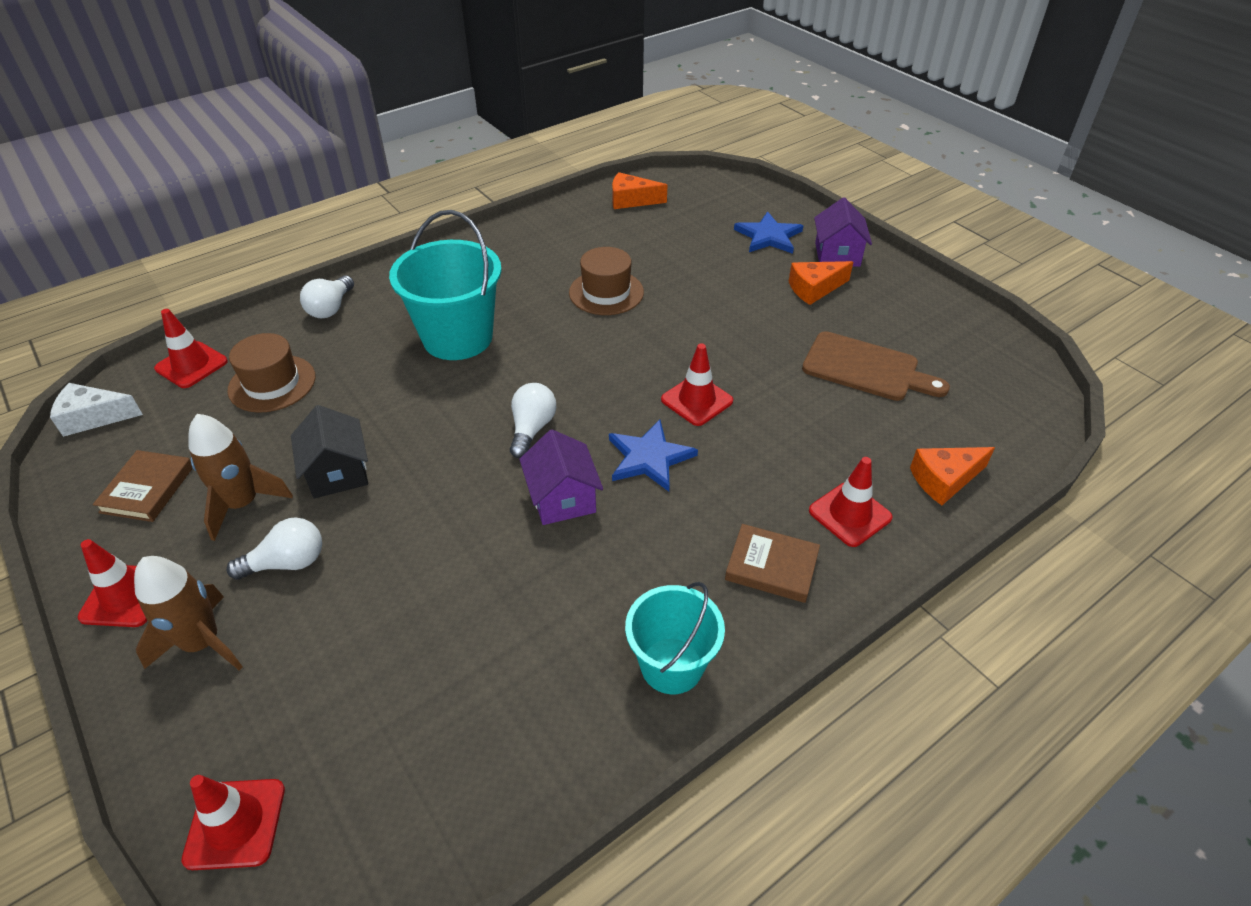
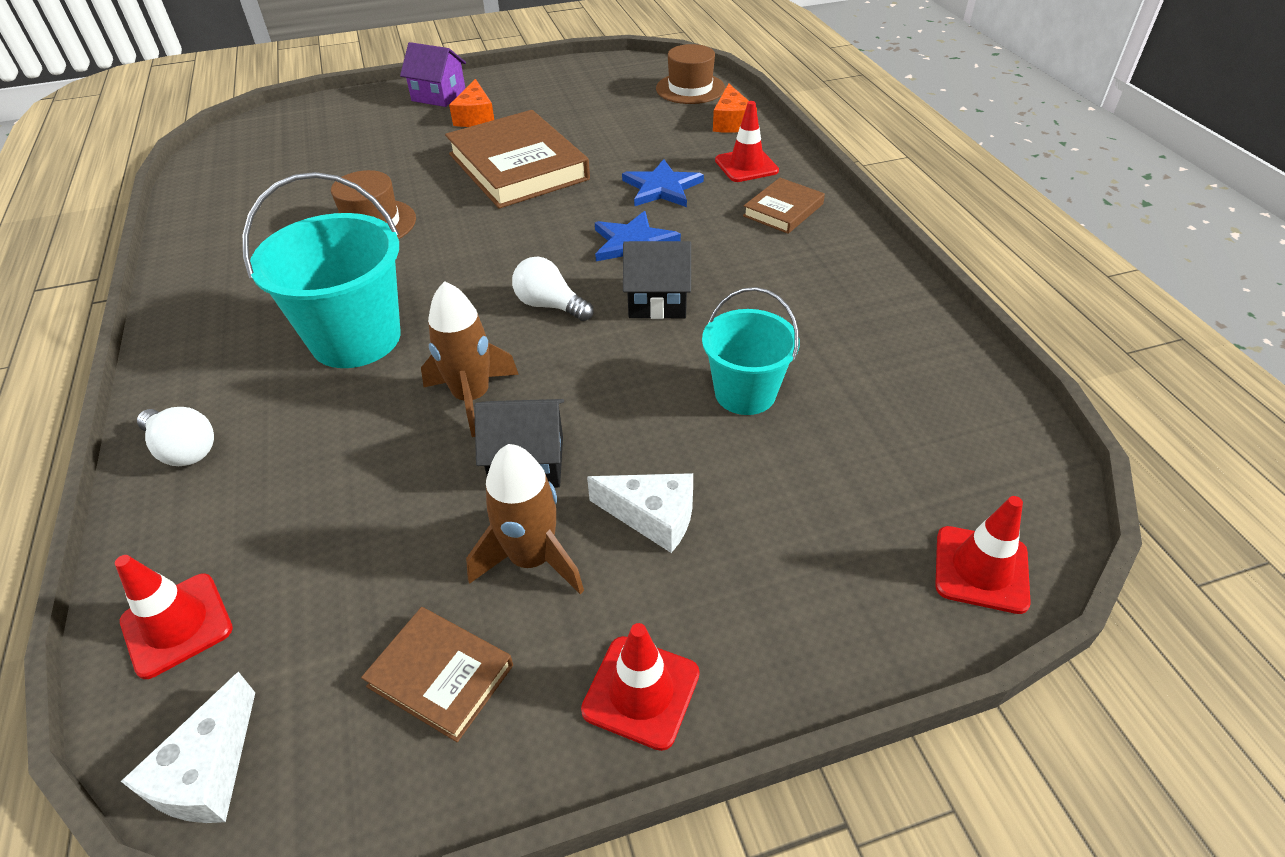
camera: 70 degrees left, 0 degrees up
brown rocket [134,556,243,670] -> brown rocket moved to [421,281,519,437]
brown hat [227,333,316,413] -> brown hat moved to [656,44,725,104]
white light bulb [227,517,322,580] -> white cheese [587,473,693,553]
purple house [519,429,603,525] -> black house [623,241,691,319]
orange cheese [612,172,668,209] -> none
turquoise bucket [625,582,725,694] -> turquoise bucket moved to [702,287,800,415]
red traffic cone [661,343,733,426] -> none
blue star [734,211,803,254] -> blue star moved to [622,159,704,207]
brown cutting board [802,331,950,401] -> none
none -> brown book [445,110,590,209]

